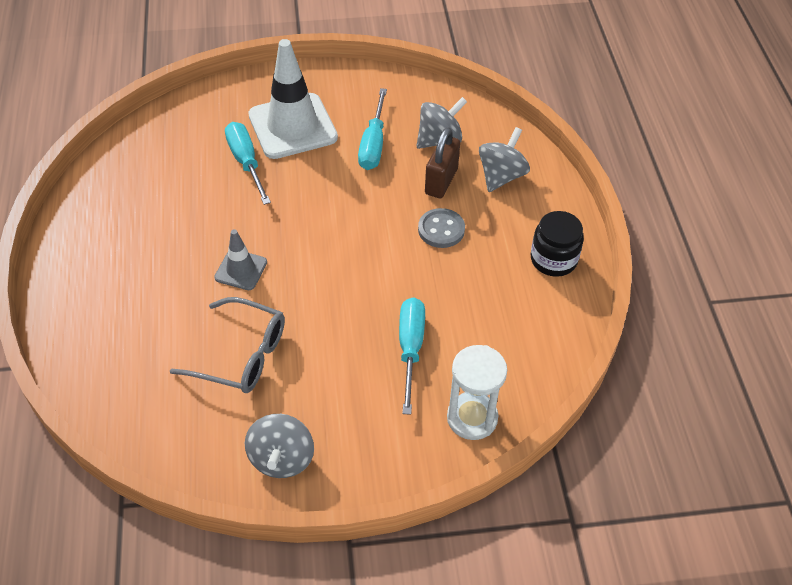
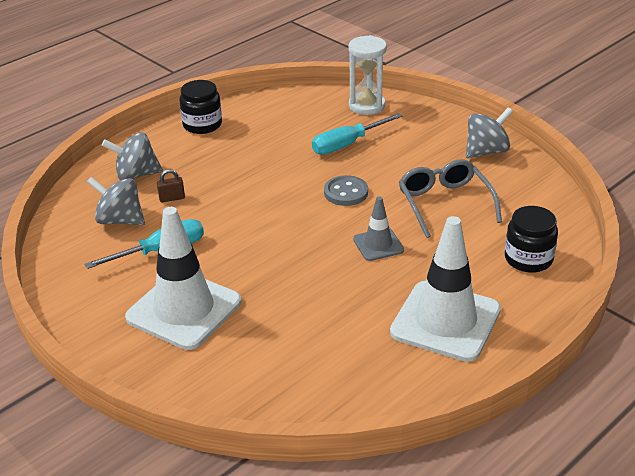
camera: 125 degrees left, 15 degrees down
turquoise screwdriver [225,122,271,205] -> none
grey button [418,208,465,248] -> grey button moved to [324,175,368,206]
brown padlock [425,127,460,198] -> brown padlock [157,169,185,203], size x0.53
none -> white traffic cone [390,216,501,362]
none -> black jar [505,206,558,273]

